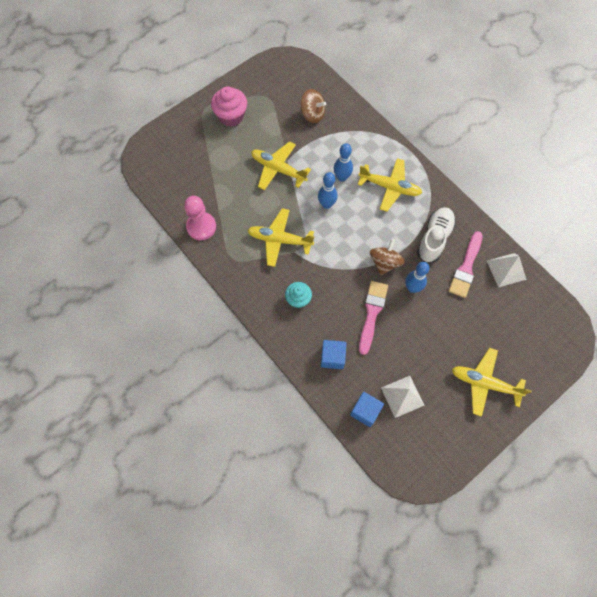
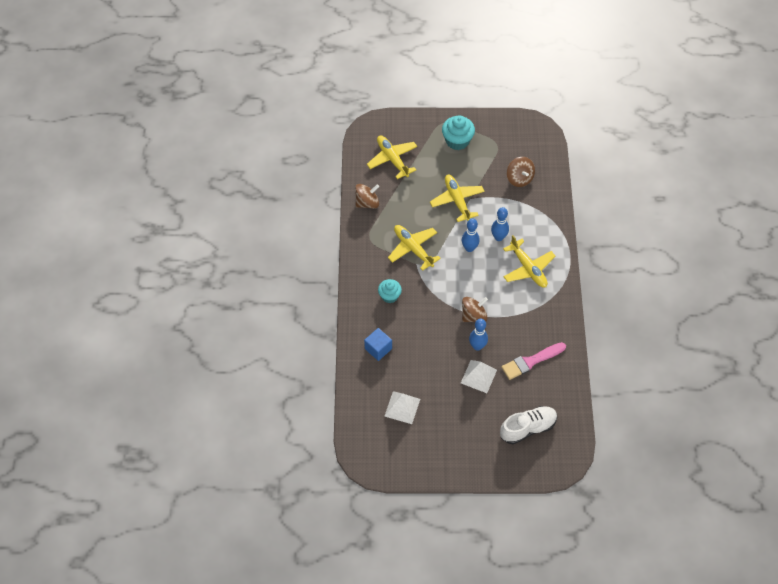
camera: 40 degrees right, 10 degrees down
pink pawn [185,196,216,240] -> brown spinning top [355,184,379,209]
pink cupcake [211,86,247,127] -> turquoise cupcake [442,115,475,150]
blue cube [350,392,384,427] -> none
pink brush [359,281,388,355] -> none
white shoe [417,207,456,263] -> white shoe moved to [500,406,557,444]
yellow plane [452,348,532,417] -> yellow plane moved to [367,136,417,179]
white pyramid [487,253,527,288] -> white pyramid moved to [461,360,497,393]

